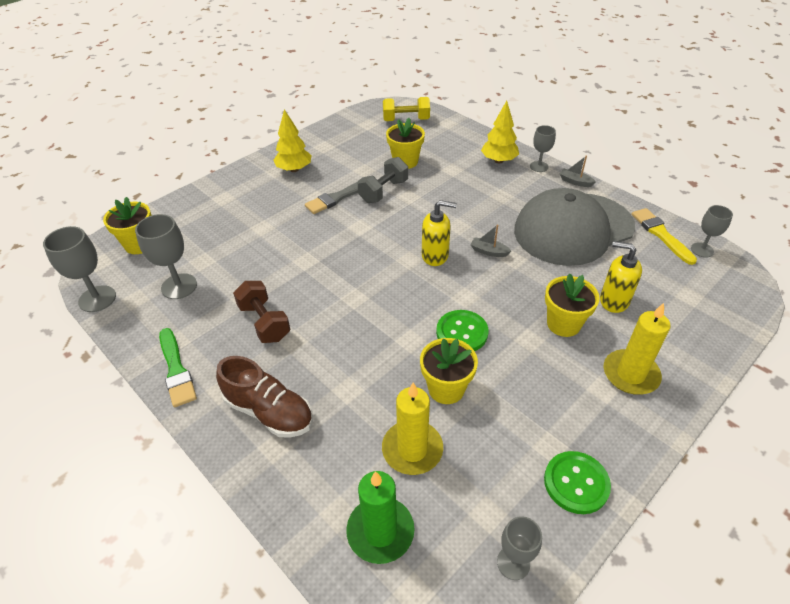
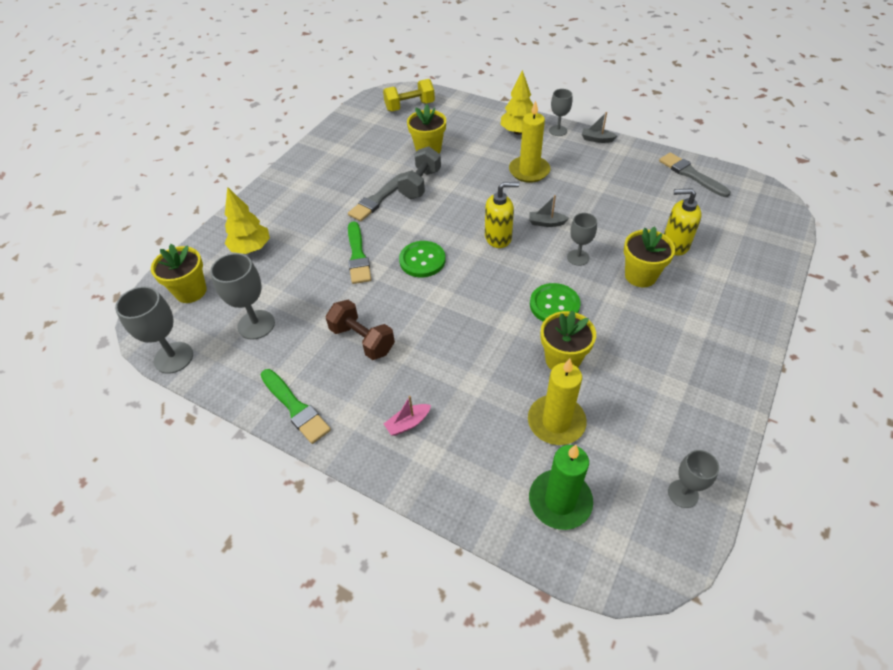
camera: 15 degrees left, 5 degrees up
brown shoe [216,356,313,438] -> pink boat [384,396,431,436]
yellow tree [274,109,311,172] -> yellow tree moved to [225,187,270,254]
grey cap [514,188,635,266] -> none
green button [544,451,611,514] -> green button moved to [399,241,446,277]
yellow candle [604,303,671,395] -> yellow candle moved to [509,100,550,183]
yellow brush [632,208,697,265] -> grey brush [659,153,731,197]
grey goblet [691,205,733,258] -> grey goblet moved to [567,213,597,266]
none -> green brush [348,222,371,284]

